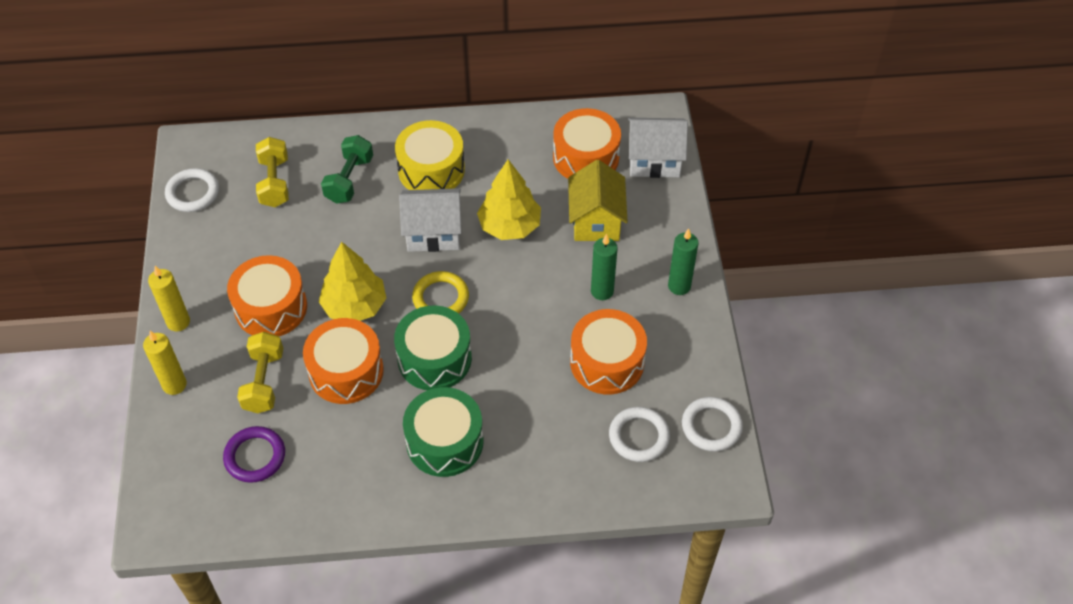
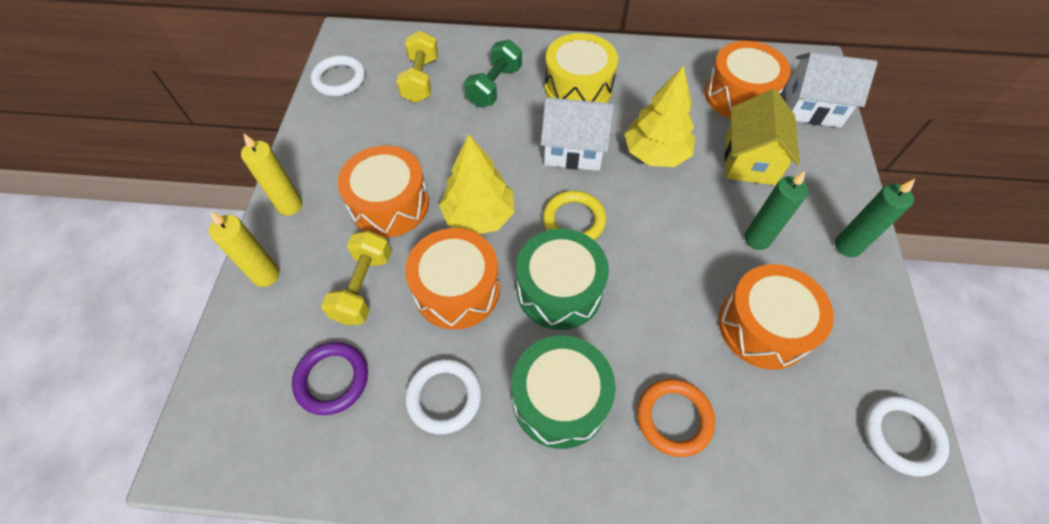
camera: 10 degrees right, 5 degrees up
white ring [609,407,670,462] -> white ring moved to [405,359,482,434]
none -> orange ring [637,379,715,457]

